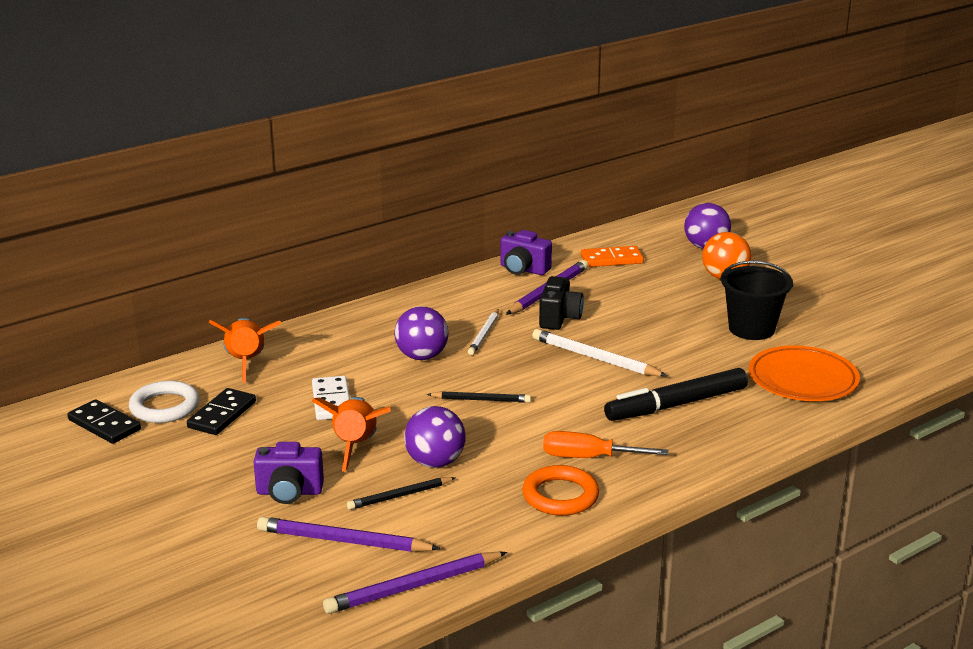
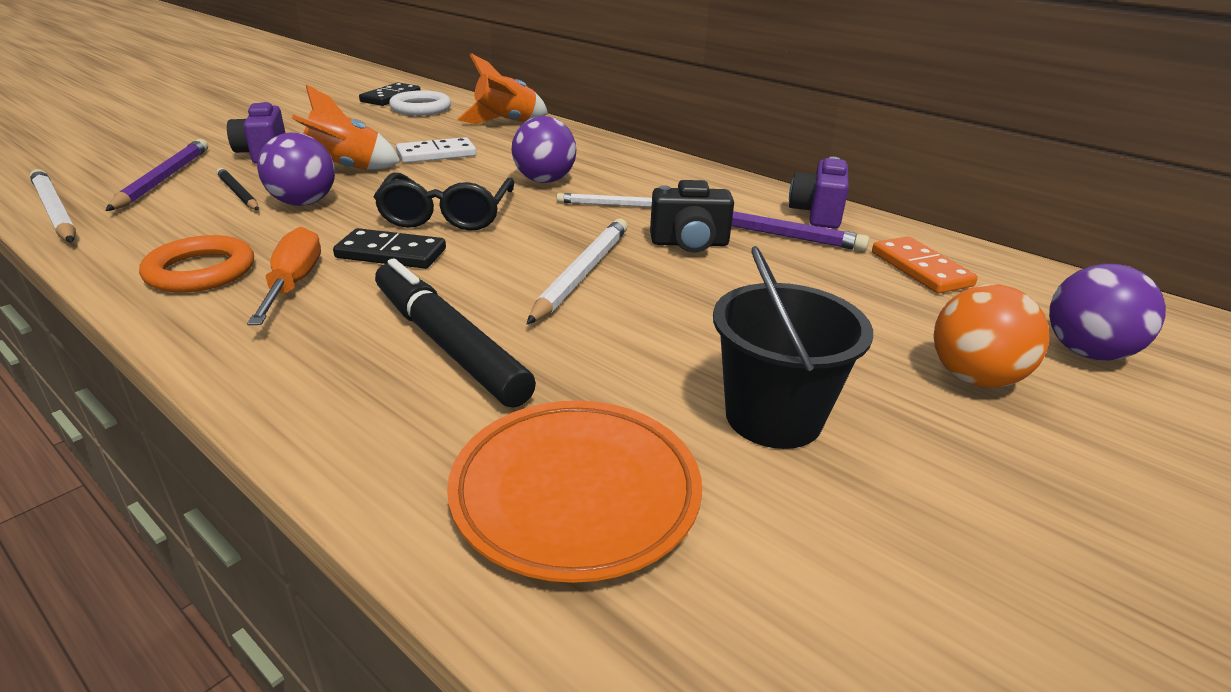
camera: 75 degrees right, 5 degrees up
black domino [187,388,256,435] -> black domino moved to [333,228,446,269]
purple pencil [323,552,507,614] -> white pencil [30,169,76,243]
black pencil [427,391,531,403] -> black glasses [373,173,514,231]

